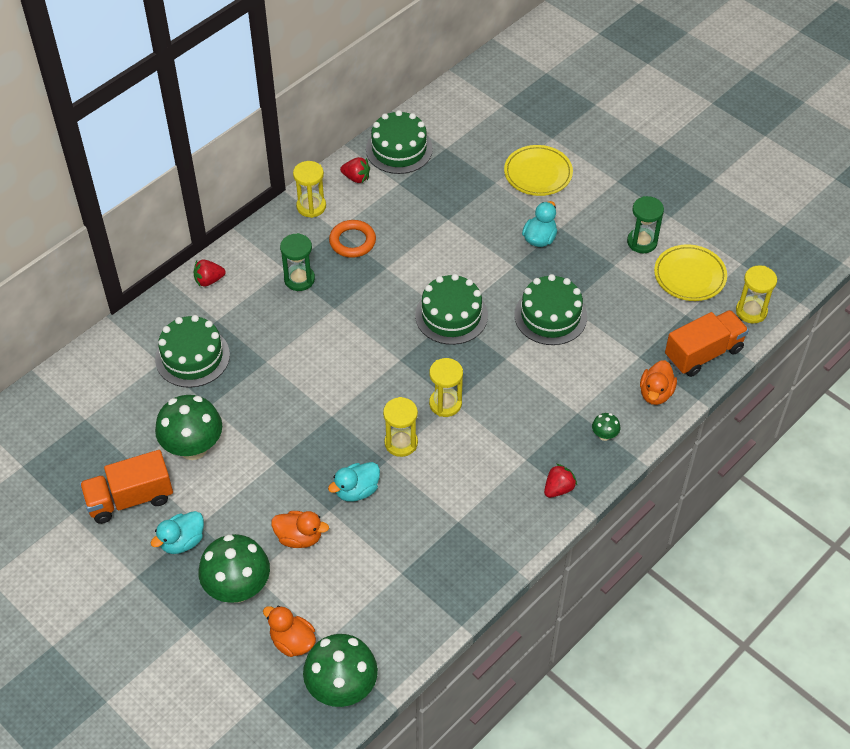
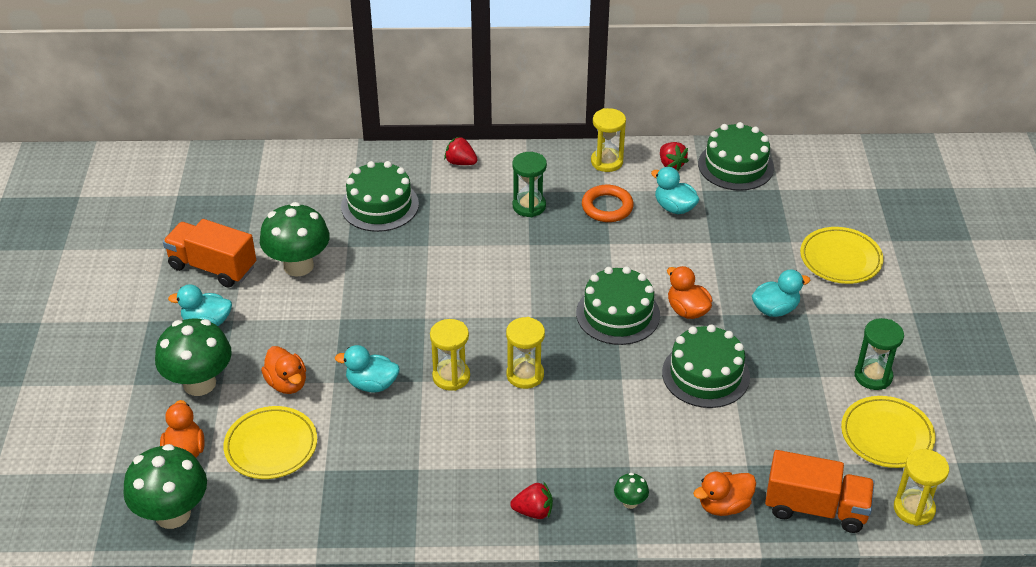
camera: 45 degrees right, 10 degrees down
none -> yellow plate [223,406,317,479]
none -> turquoise duck [651,167,700,214]
none -> orange duck [667,266,712,319]

